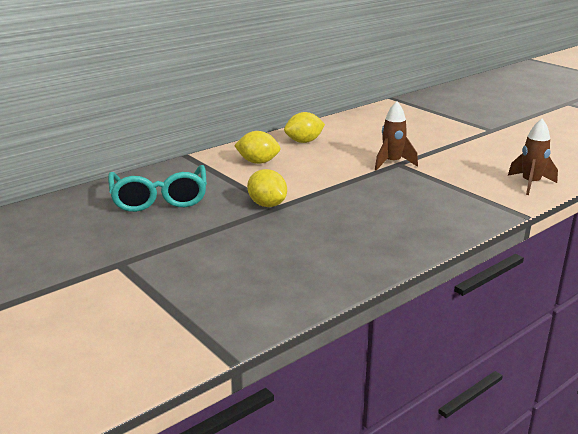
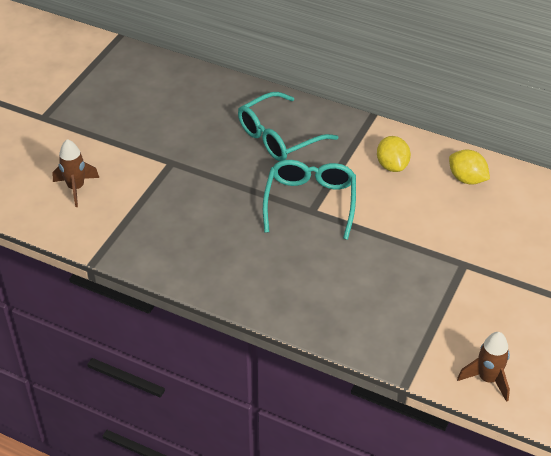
camera: 65 degrees right, 20 degrees up
yellow lemon [247,169,287,207] -> turquoise glasses [263,160,356,240]
brown rocket [375,101,418,171] -> brown rocket moved to [52,139,99,207]

